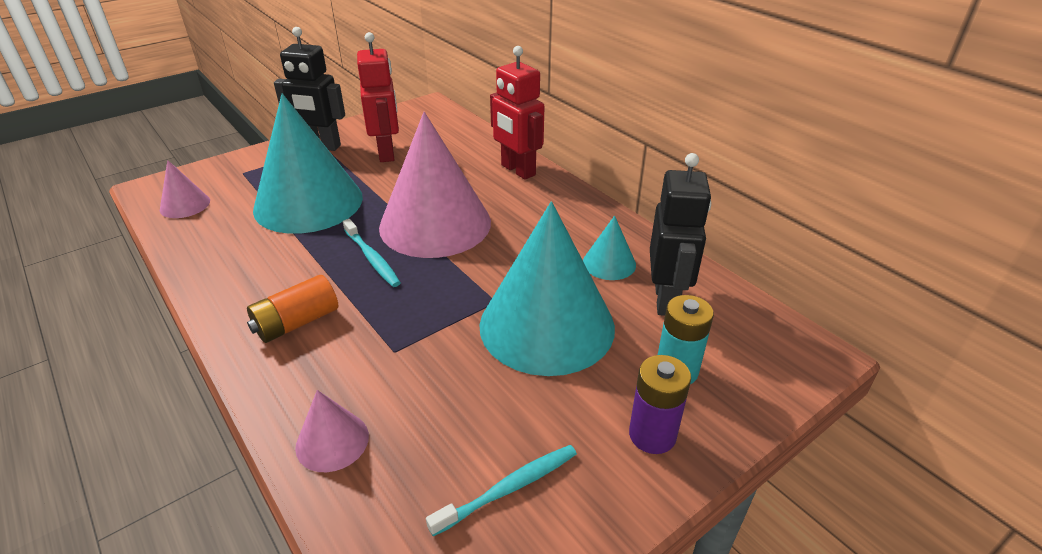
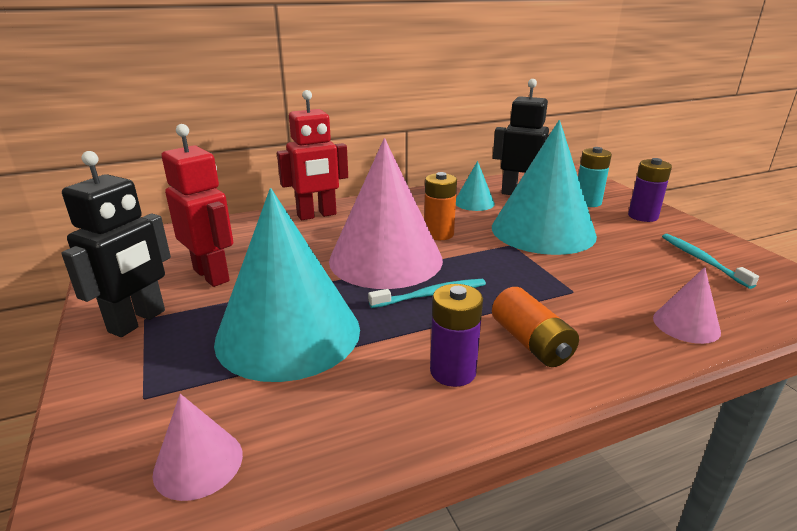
camera: 75 degrees left, 10 degrees down
red robot [357,32,399,162] -> red robot turned 45 degrees clockwise [162,124,233,287]
none -> orange battery [424,172,457,240]
none -> purple battery [430,284,483,387]

